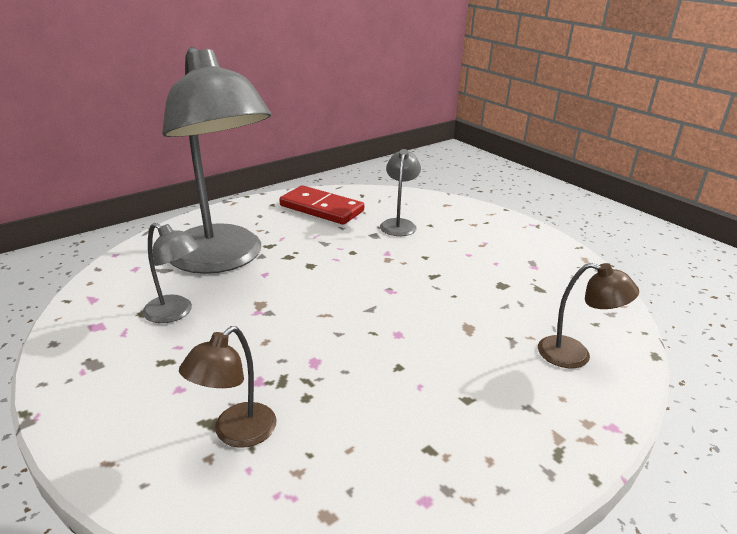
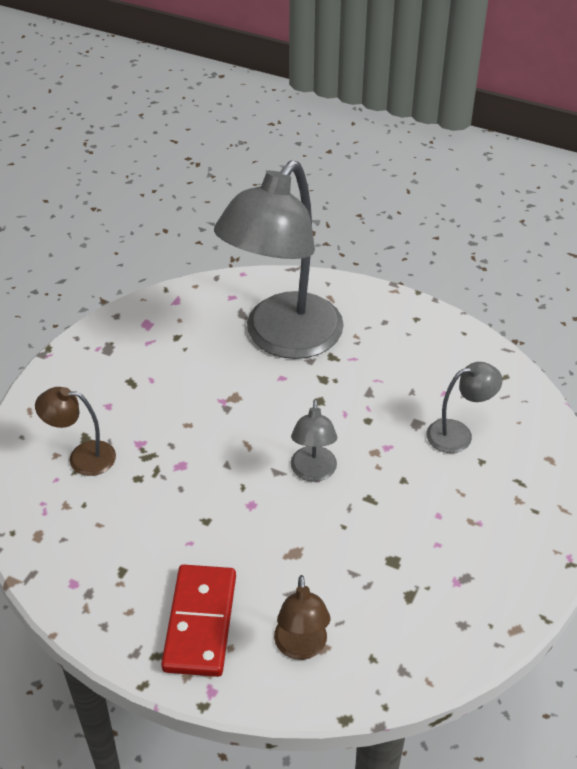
camera: 65 degrees right, 15 degrees up
grey lamp [143,223,200,323] -> grey lamp moved to [291,399,337,482]
red domino [279,185,364,225] -> red domino moved to [161,564,236,677]

